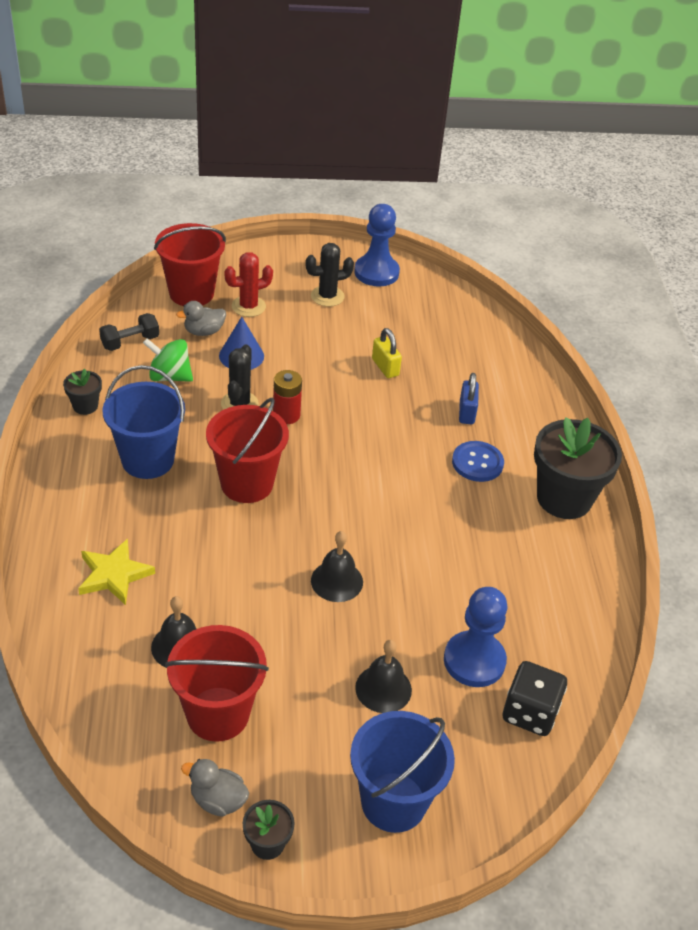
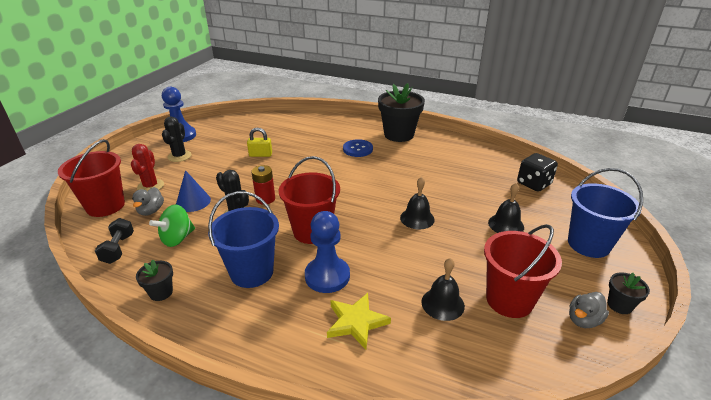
camera: 60 degrees left, 10 degrees down
blue pawn [444,587,508,687] -> blue pawn moved to [305,211,350,293]
blue padlock [459,373,479,424] -> none

